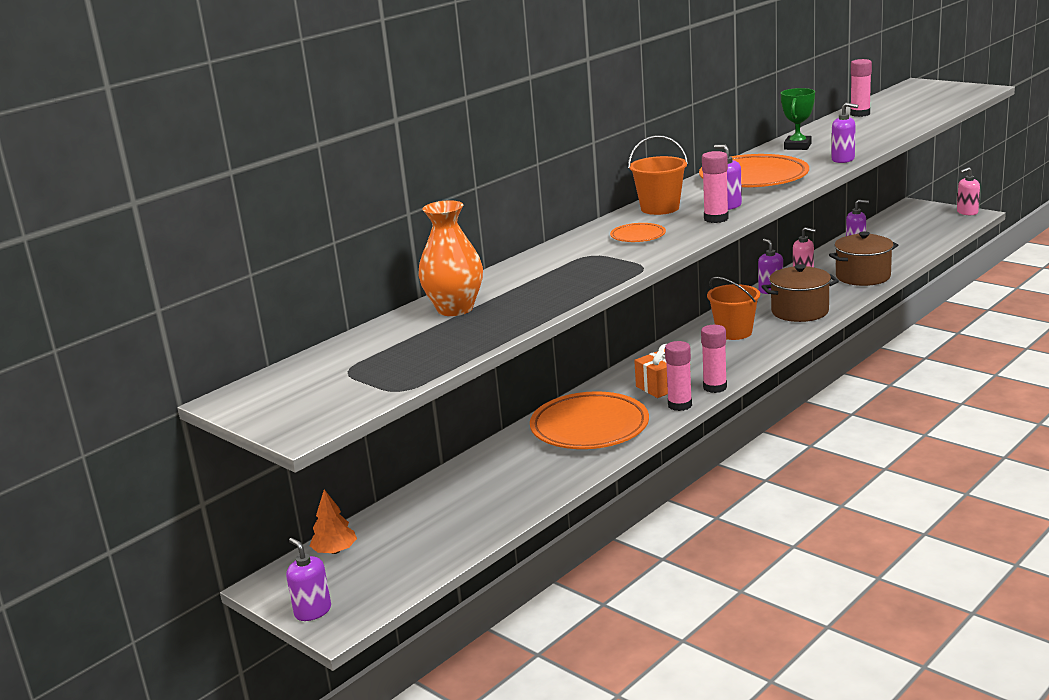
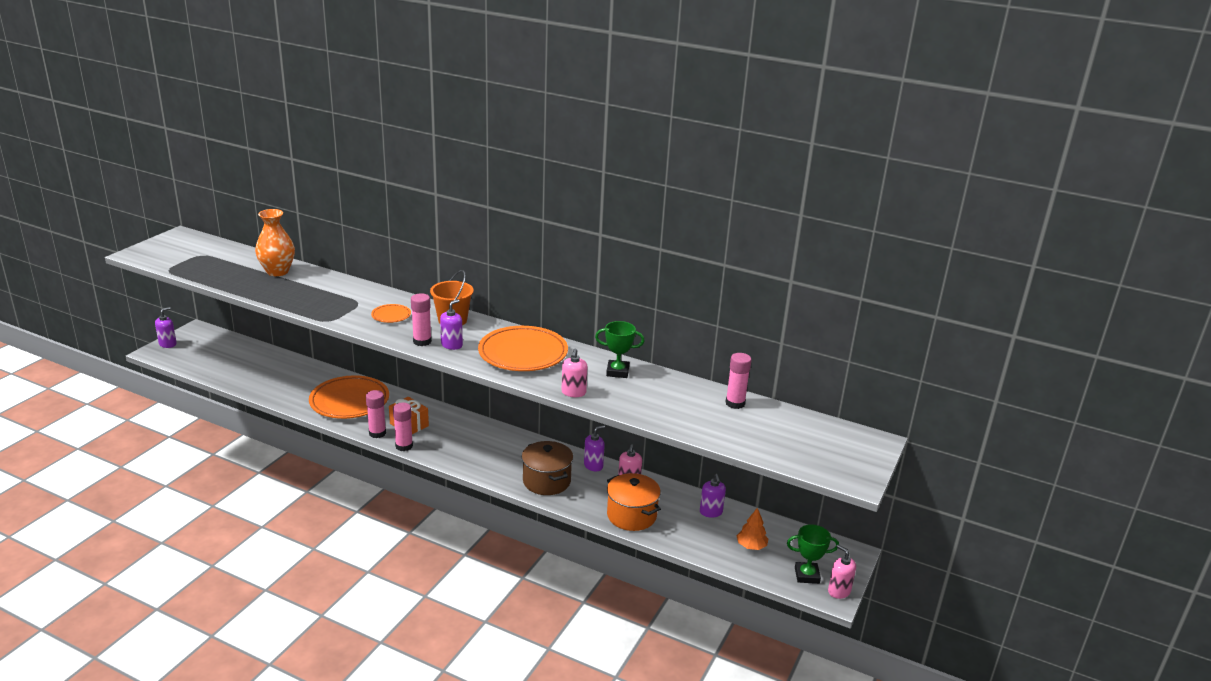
camera: 70 degrees right, 5 degrees up
orange tree [310,490,357,554] -> orange tree moved to [737,508,769,550]
orange bucket [707,277,760,340] -> none
brown pot [829,231,898,286] -> orange pot [607,473,661,531]
purple soap dispenser [831,103,858,163] -> pink soap dispenser [562,348,587,397]
none -> green trophy [787,524,839,584]

